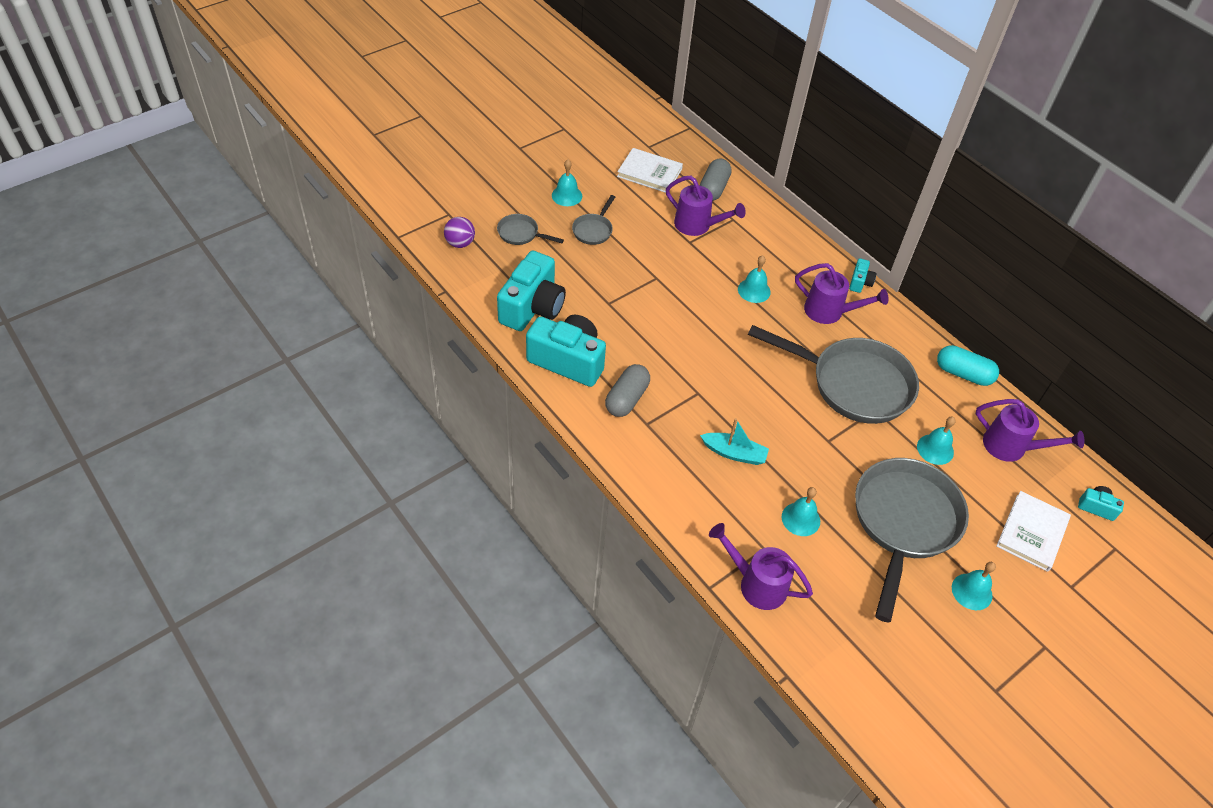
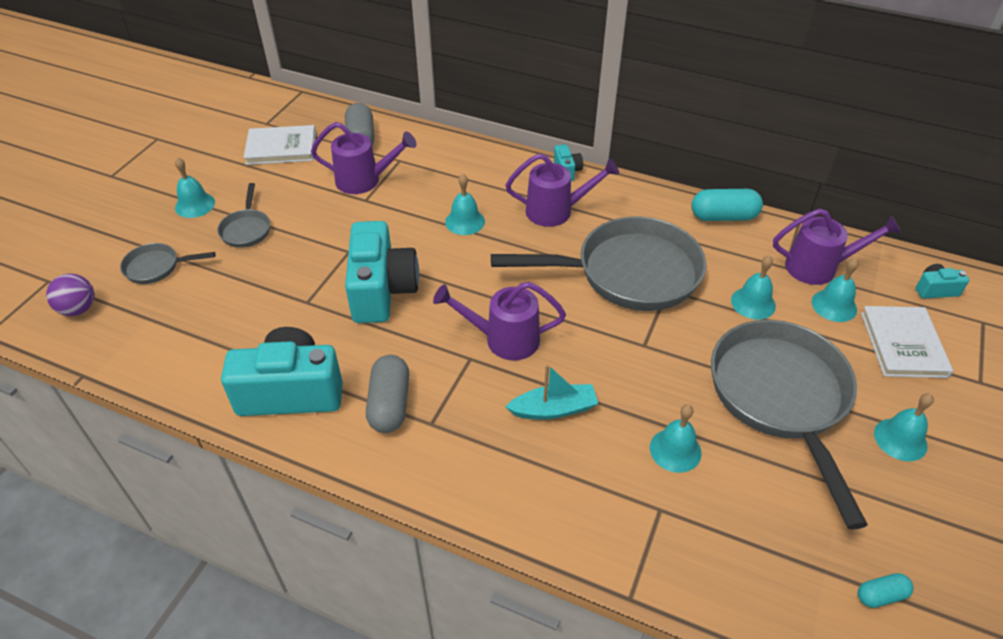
camera: 25 degrees left, 5 degrees down
turquoise camera [497,251,566,331] -> turquoise camera moved to [345,221,419,323]
purple watering can [709,523,813,610] -> purple watering can moved to [433,282,566,360]
none -> turquoise bell [812,258,859,322]
none -> turquoise capsule [858,573,914,608]

